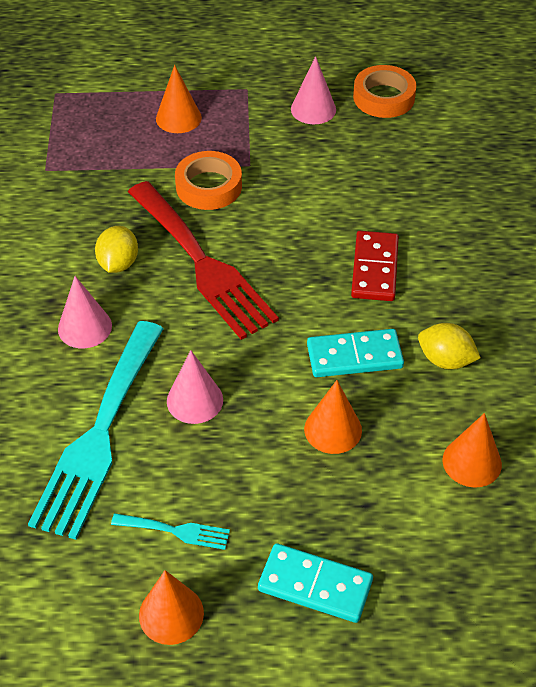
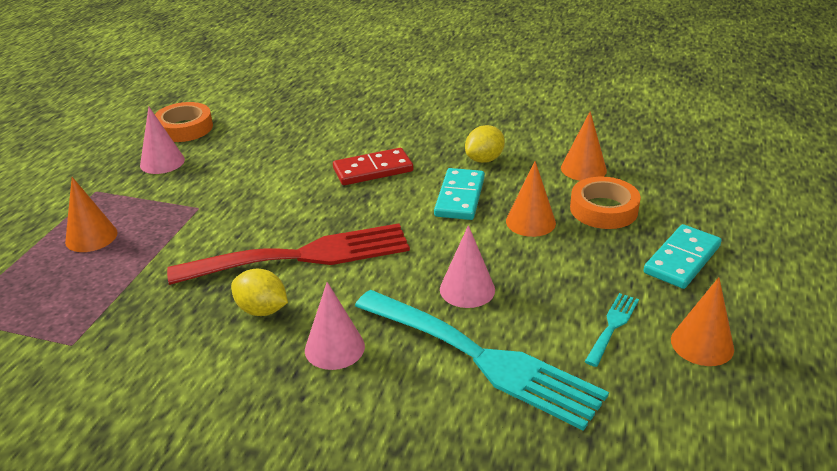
camera: 70 degrees left, 15 degrees down
orange tape [175,151,242,210] -> orange tape moved to [570,176,641,229]
red domino [351,231,399,301] -> red domino turned 45 degrees counterclockwise [333,148,413,185]

